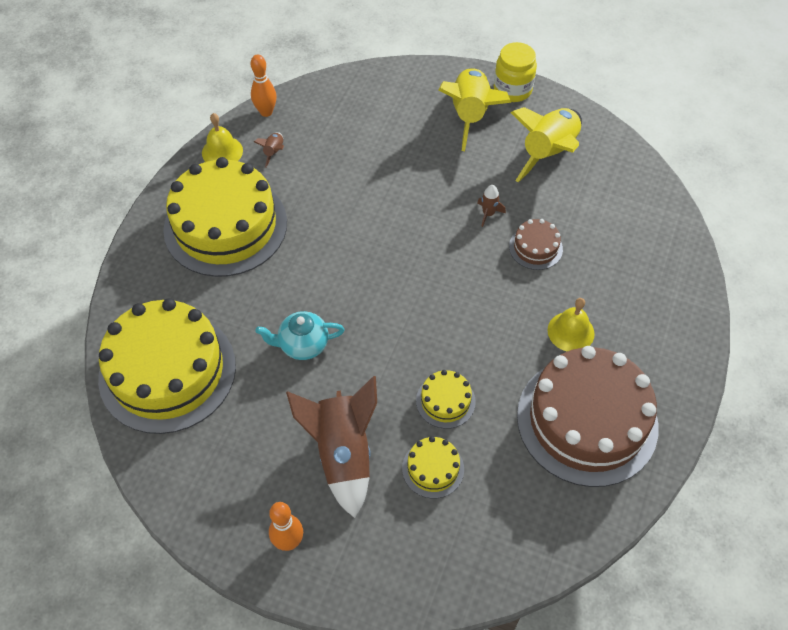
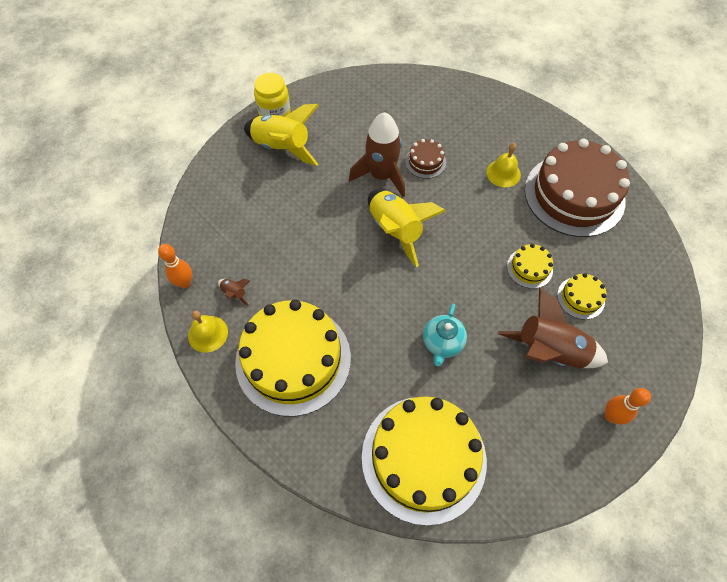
camera: 65 degrees left, 5 degrees up
brown rocket [477,185,506,227] -> brown rocket [349,112,405,197], size x2.42
yellow rocket [510,107,582,182] -> yellow rocket moved to [368,190,446,267]

